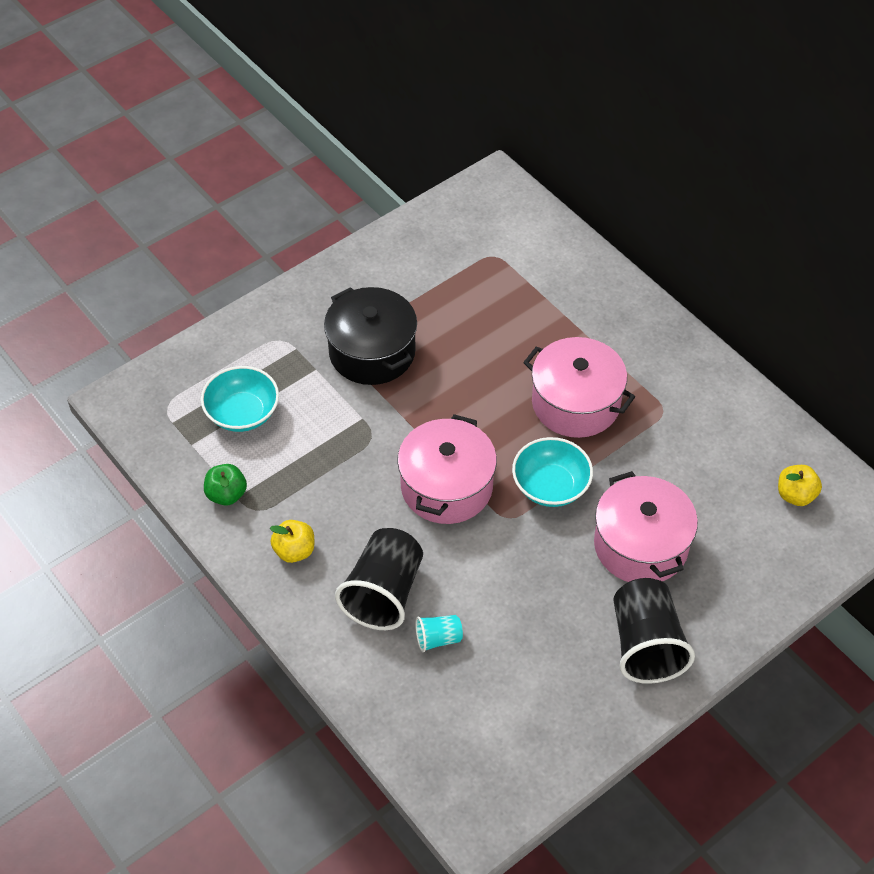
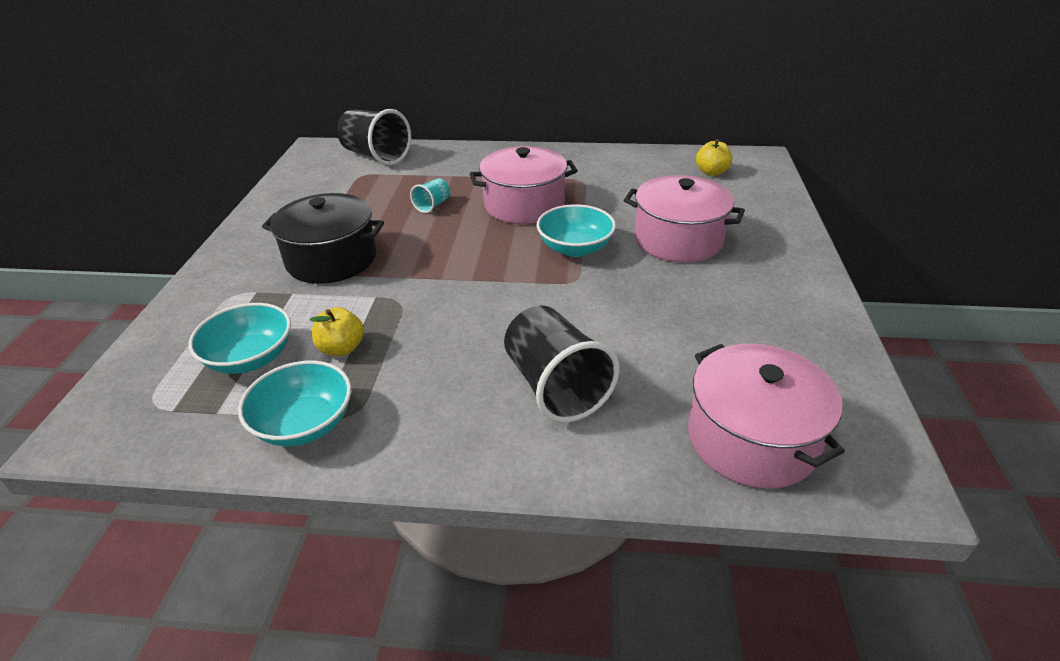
camera: 45 degrees left, 15 degrees down
green apple [204,464,247,506] -> turquoise bowl [238,361,351,446]
yellow apple [270,520,314,563] -> yellow apple moved to [310,307,364,356]
pink pot [397,414,497,524] -> pink pot moved to [688,344,845,489]
turquoise cup [415,615,463,652] -> turquoise cup moved to [410,178,450,213]
black cup [613,578,695,684] -> black cup moved to [337,109,411,165]

